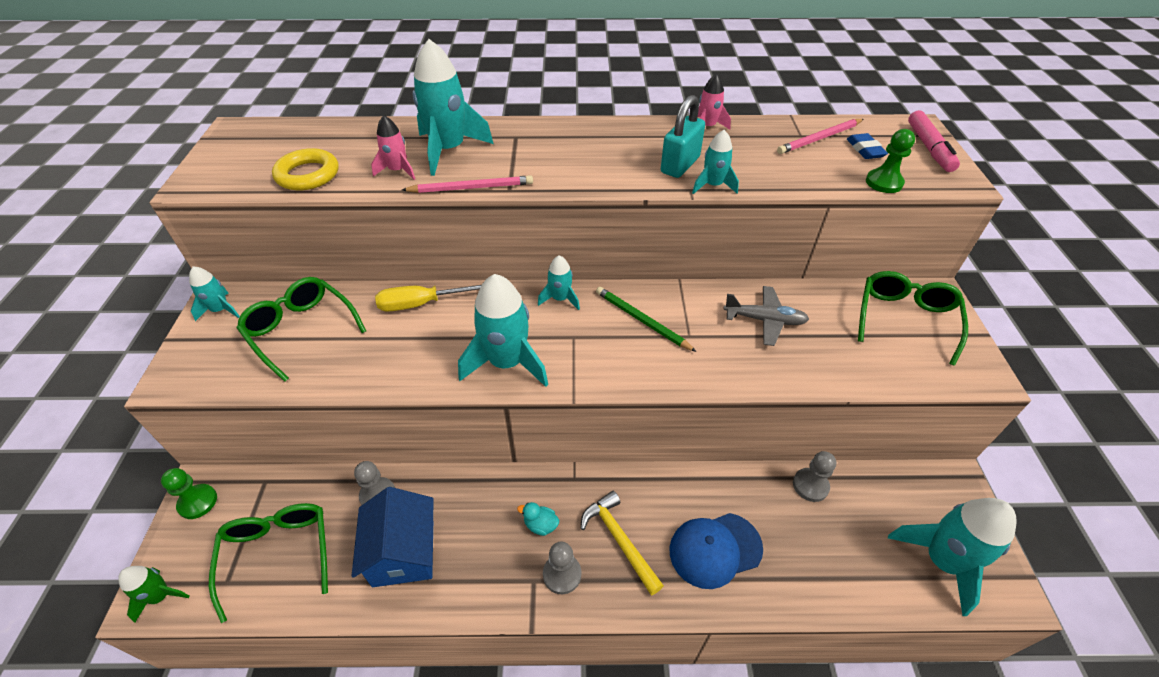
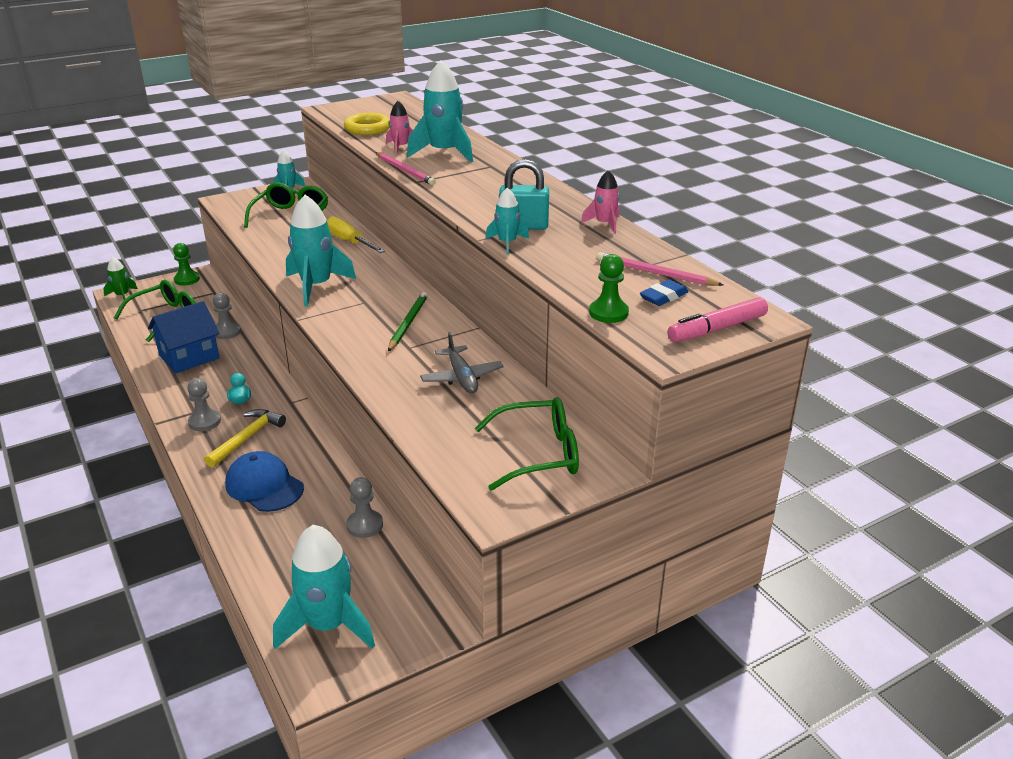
camera: 60 degrees right, 15 degrees down
turquoise rocket [538,255,580,310] -> none

